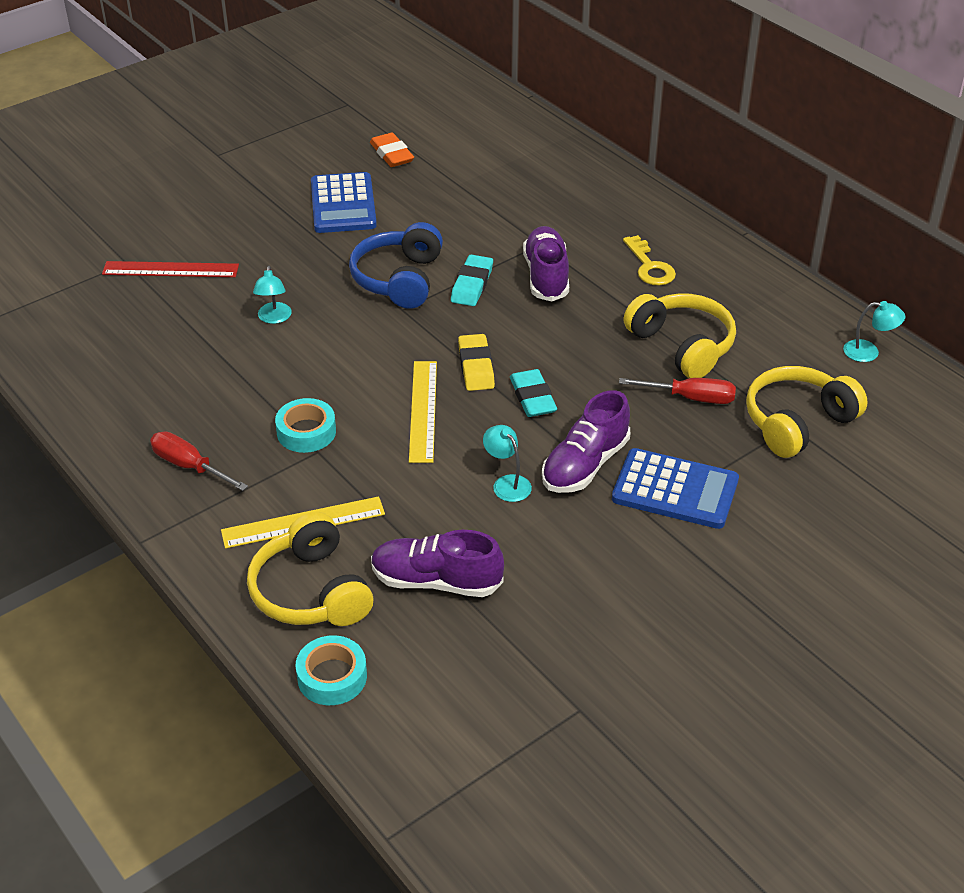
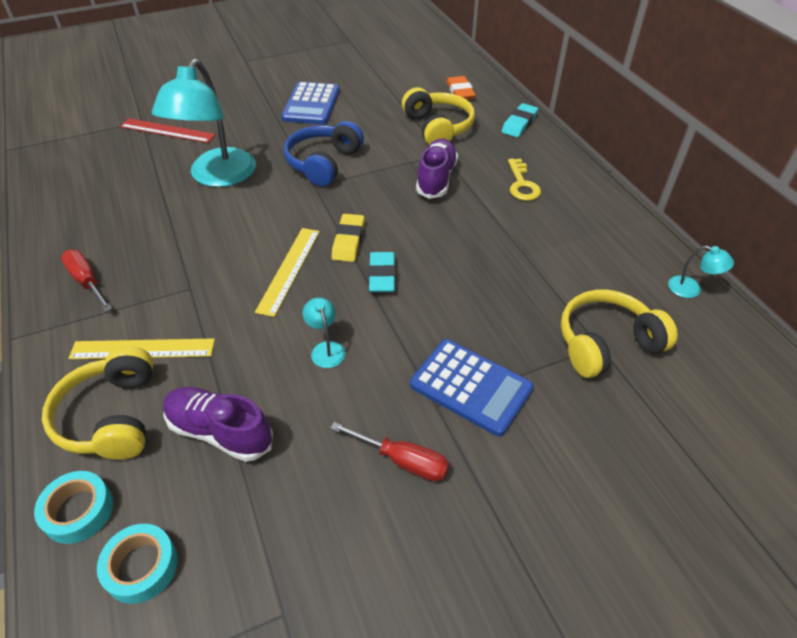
camera: 15 degrees right, 5 degrees up
turquoise lamp [253,266,292,324] -> turquoise lamp [152,59,256,187], size x2.49
turquoise tape [275,398,336,453] -> turquoise tape moved to [97,524,178,604]
orange eraser [370,133,414,167] -> orange eraser moved to [447,76,476,100]
turquoise eraser [451,254,493,306] -> turquoise eraser moved to [502,103,538,137]
purple shoe [542,390,630,493] -> none
red screwdriver [619,378,736,404] -> red screwdriver moved to [330,422,449,481]
yellow headphones [624,293,736,378] -> yellow headphones moved to [402,87,475,145]

